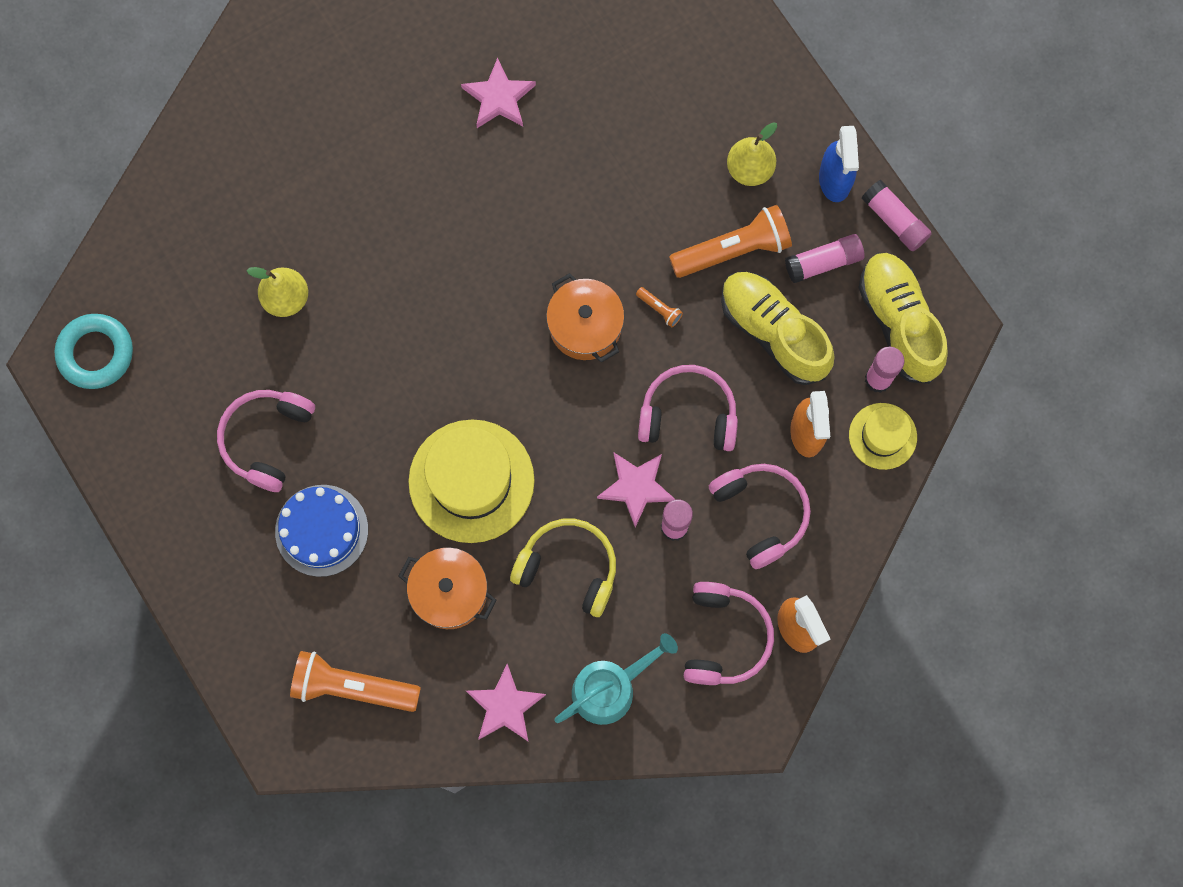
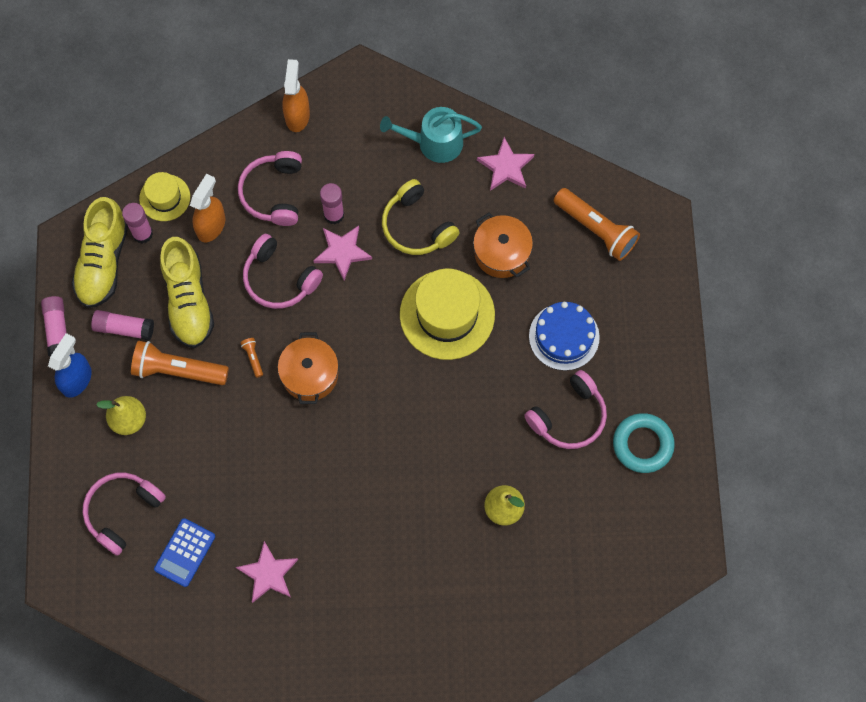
camera: 150 degrees left, 5 degrees down
turquoise ring [55,314,133,389] -> turquoise ring moved to [613,413,675,473]
pink headphones [684,582,774,685] -> pink headphones moved to [83,473,166,556]
none -> blue calculator [154,518,215,587]

